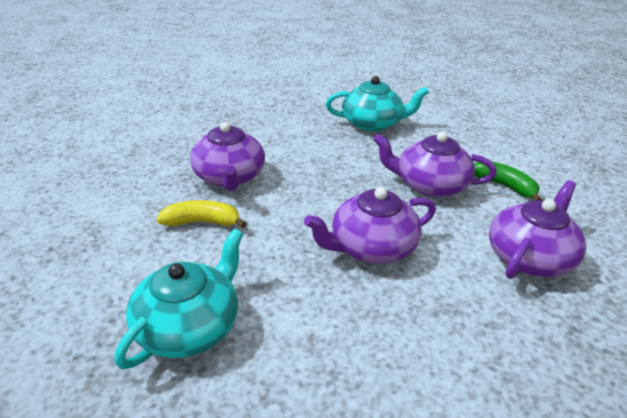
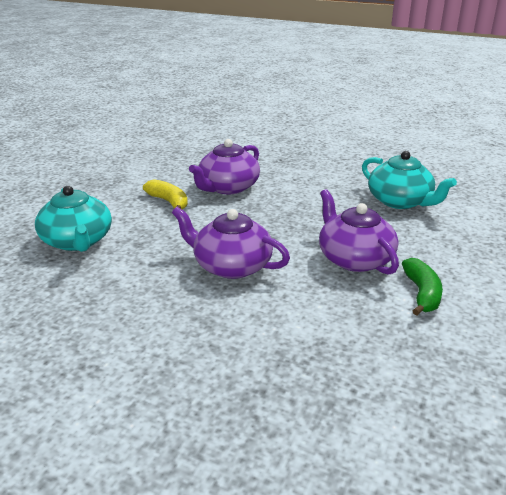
camera: 50 degrees right, 5 degrees down
turquoise teapot [114,229,243,369] -> turquoise teapot turned 75 degrees clockwise [35,186,112,252]
purple teapot [489,180,586,279] -> none

